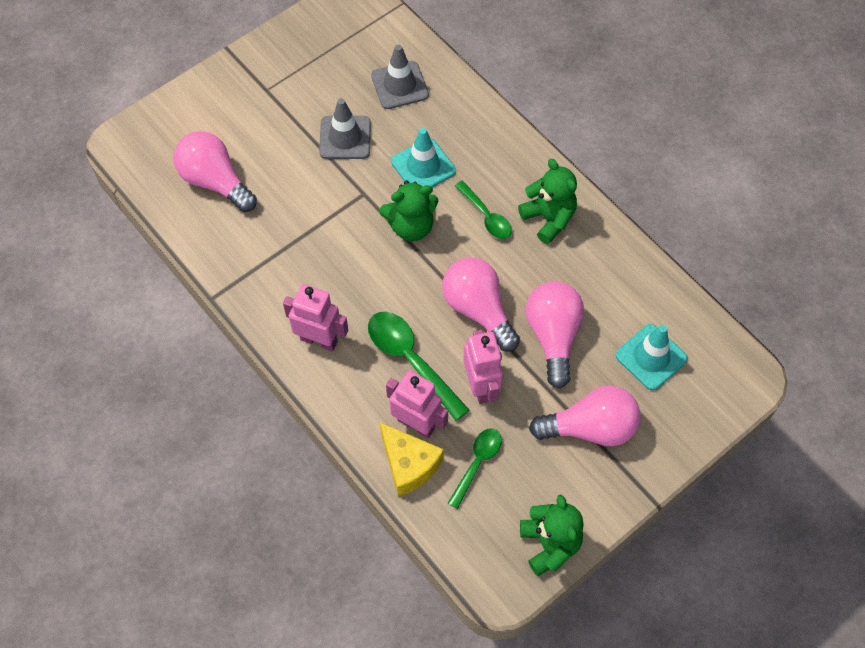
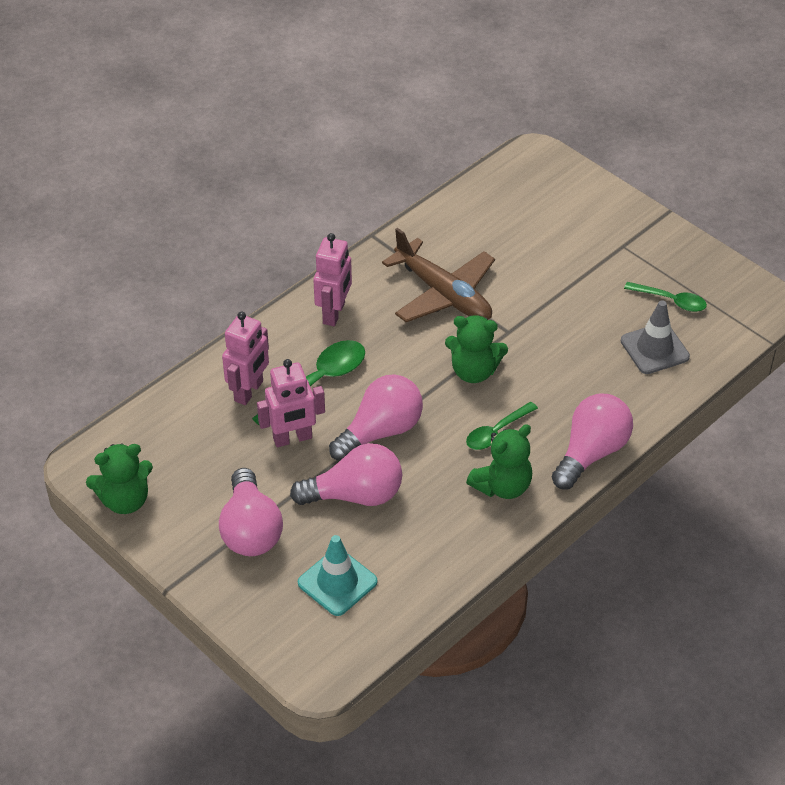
camera: 85 degrees right, 15 degrees down
pink light bulb [173,131,257,212] -> pink light bulb moved to [552,394,633,489]
grey traffic cone [319,98,371,159] -> none
green teddy bear [379,180,438,241] -> green teddy bear turned 60 degrees counterclockwise [445,315,508,383]
yellow cheese [380,422,444,496] -> none
turquoise traffic cone [391,128,456,187] -> none
green spoon [448,428,502,509] -> green spoon moved to [624,282,707,312]
none -> brown plane [382,228,495,322]

